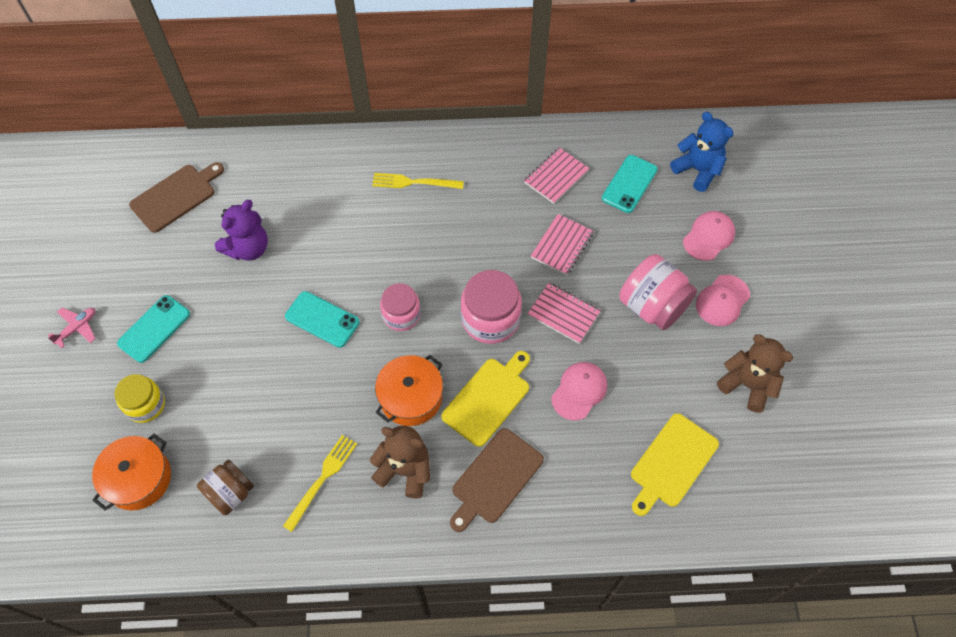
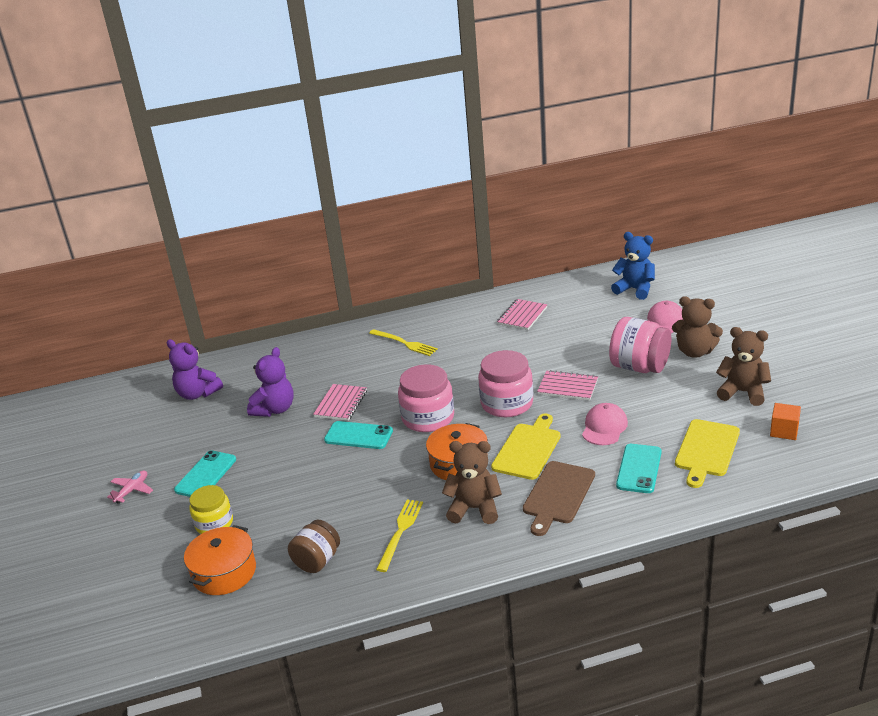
camera: 10 degrees left, 30 degrees down
brown cutting board [129,162,224,233] -> purple teddy bear [167,340,223,400]
yellow fork [372,173,464,189] -> yellow fork turned 135 degrees counterclockwise [369,329,438,356]
pink jar [380,283,421,331] -> pink jar [398,364,454,432], size x1.53
pink notebook [531,214,594,275] -> pink notebook moved to [313,384,367,421]
turquoise phone [602,155,657,213] -> turquoise phone moved to [616,444,662,493]
pink cap [696,275,750,326] -> brown teddy bear [672,296,723,358]
none -> orange cube [770,403,801,440]

